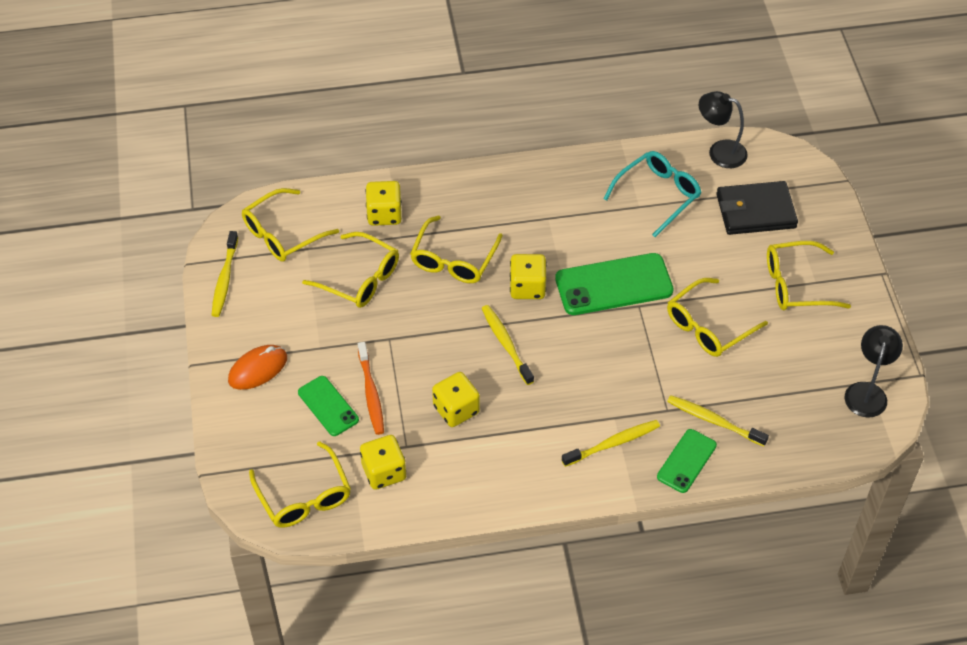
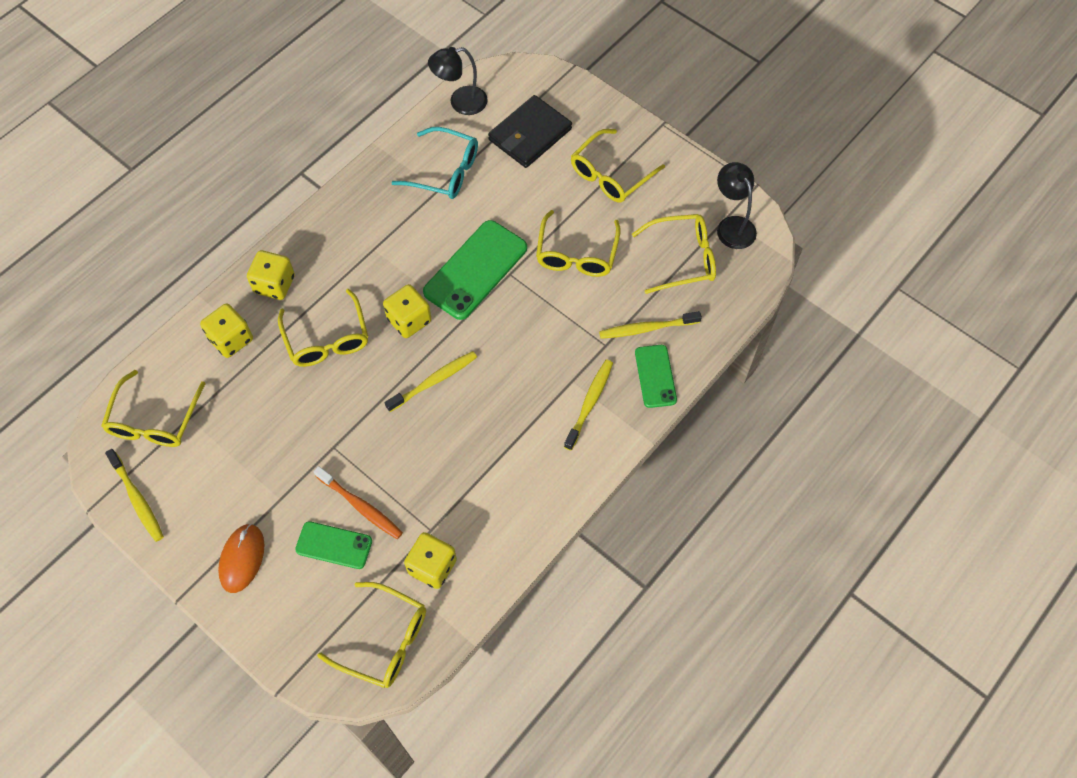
camera: 40 degrees left, 10 degrees up
yellow glasses [302,232,399,308] -> yellow glasses moved to [632,214,716,294]
yellow dice [432,372,480,427] -> yellow dice moved to [247,250,295,300]
yellow toothbrush [481,305,534,385] -> yellow toothbrush turned 120 degrees clockwise [385,351,477,412]
turquoise glasses [603,151,702,237] -> turquoise glasses turned 105 degrees clockwise [391,127,478,199]

